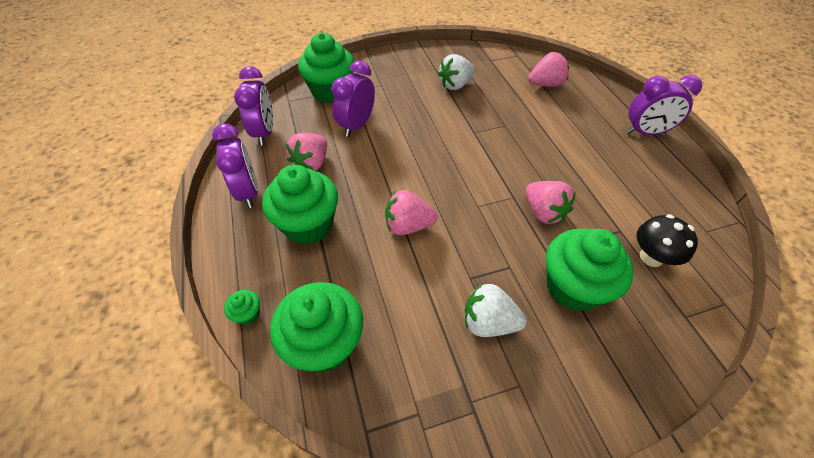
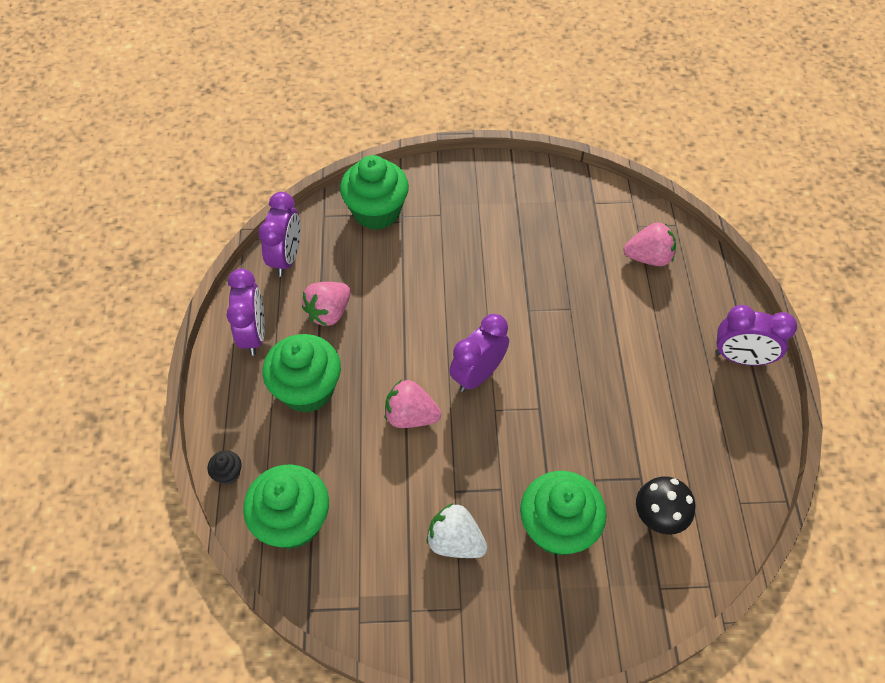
camera: 15 degrees right, 5 degrees up
green cupcake [224,290,260,325] -> black cupcake [207,450,242,484]
purple clock [331,61,375,137] -> purple clock moved to [450,314,509,392]
white strawberry [438,54,475,90] -> none
pink strawberry [526,181,576,224] -> none

